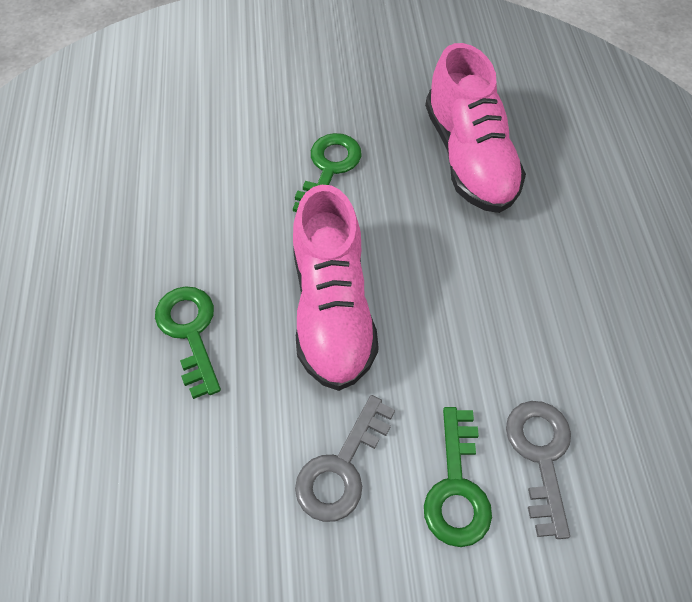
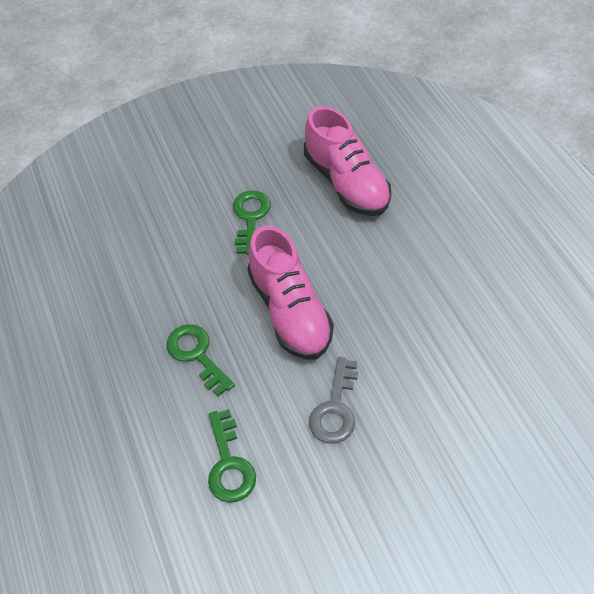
camera: 15 degrees left, 5 degrees down
green key [424,407,492,547] -> green key moved to [208,409,256,503]
grey key [506,401,571,539] -> none

